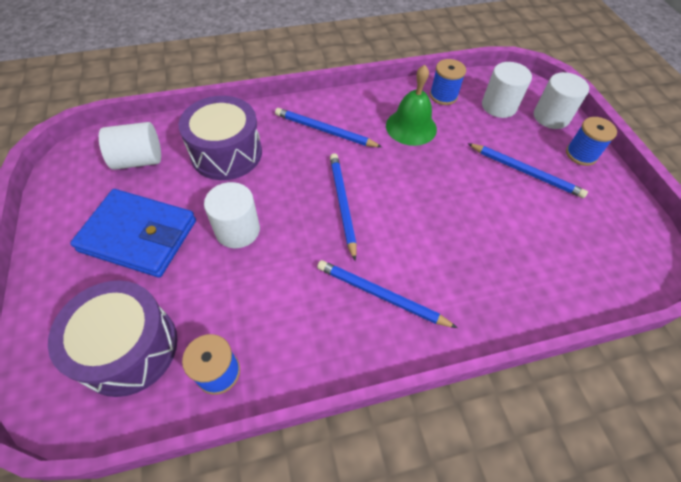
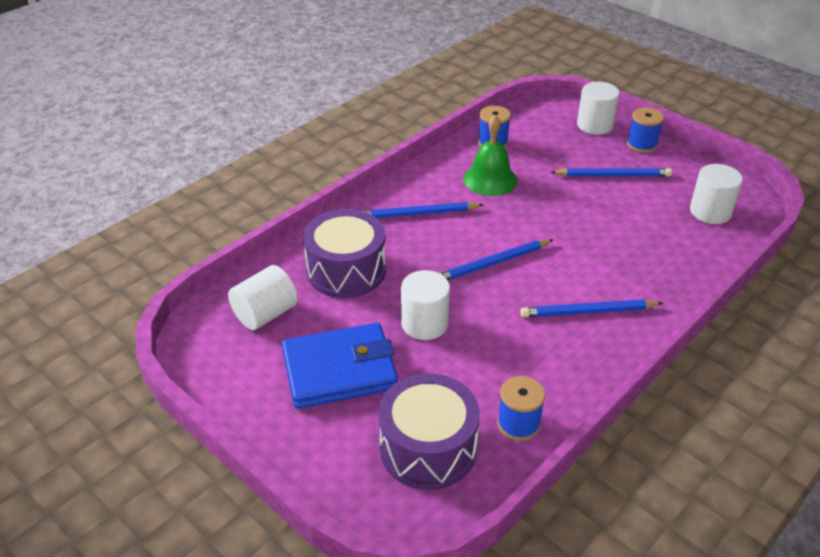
camera: 30 degrees left, 15 degrees down
blue pencil [330,153,357,261] -> blue pencil turned 75 degrees counterclockwise [440,239,554,280]
white cylinder [482,62,532,118] -> white cylinder moved to [690,164,743,224]

